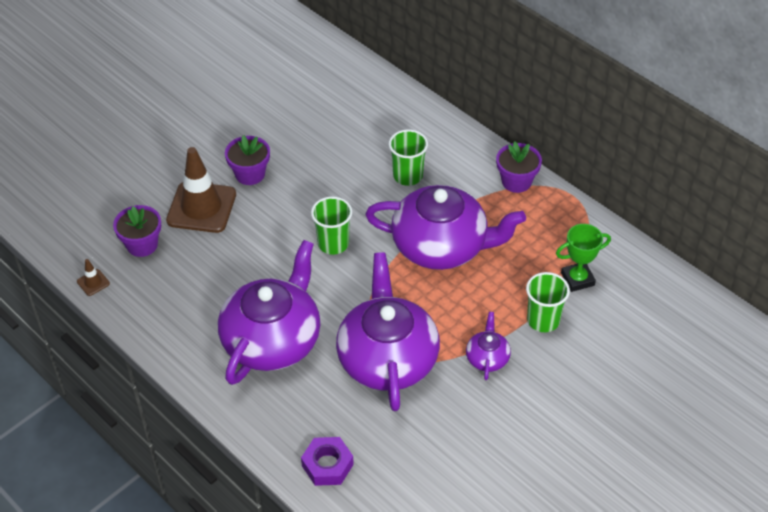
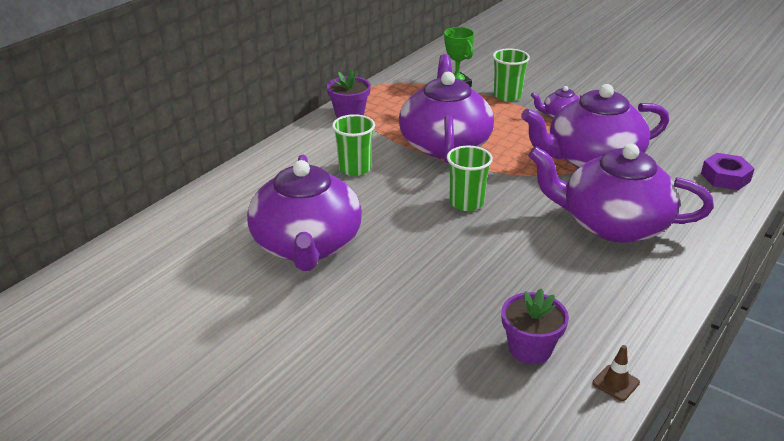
camera: 100 degrees left, 15 degrees down
brown traffic cone [166,147,236,233] -> none
purple flower pot [225,135,270,185] -> none
none -> purple teapot [247,155,362,271]

